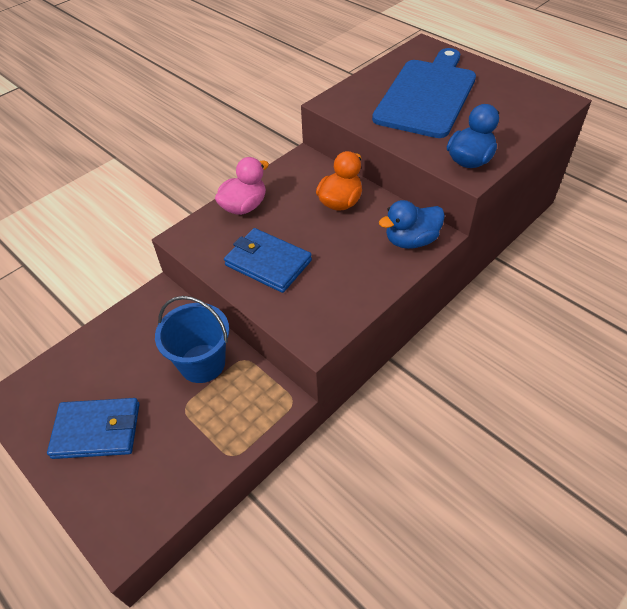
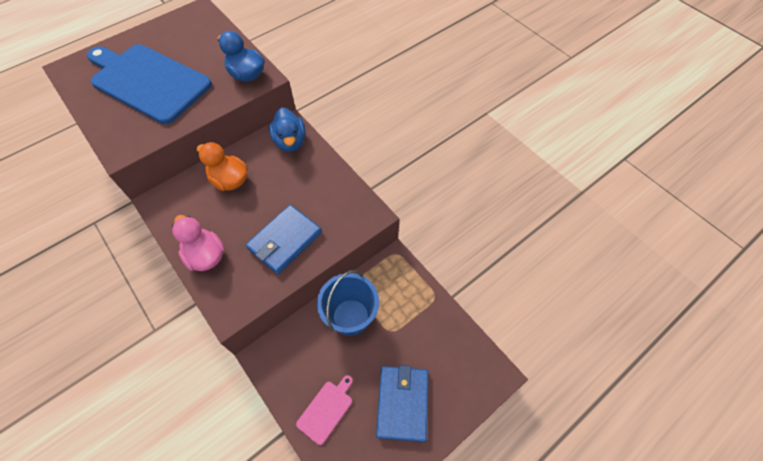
camera: 85 degrees left, 10 degrees up
none -> pink cutting board [296,375,353,445]

